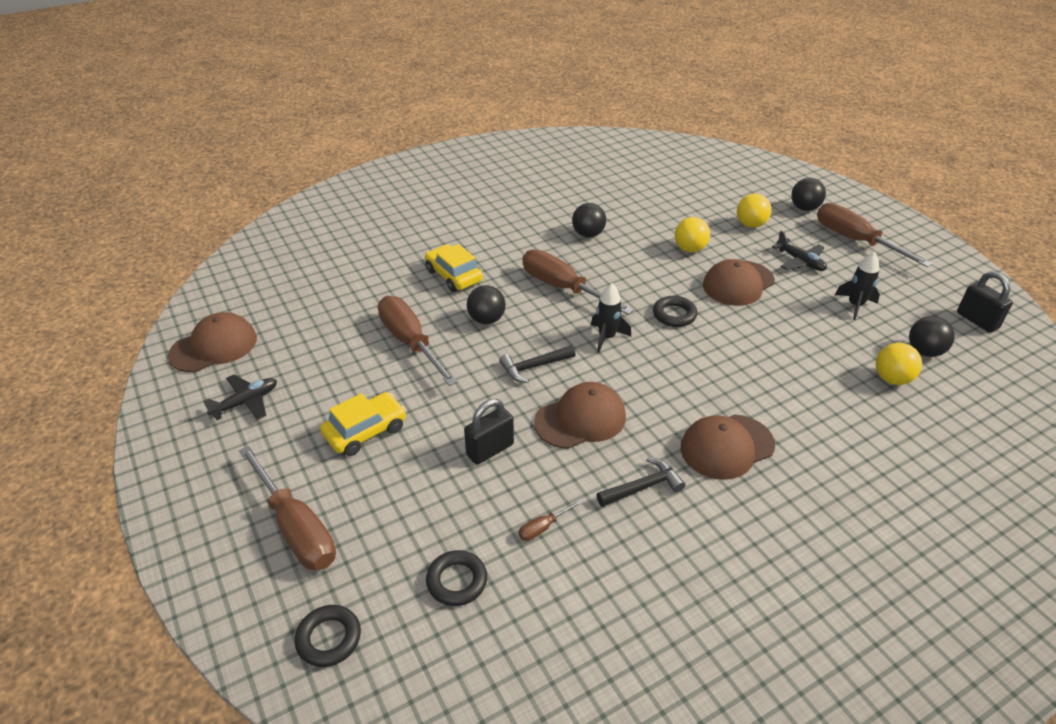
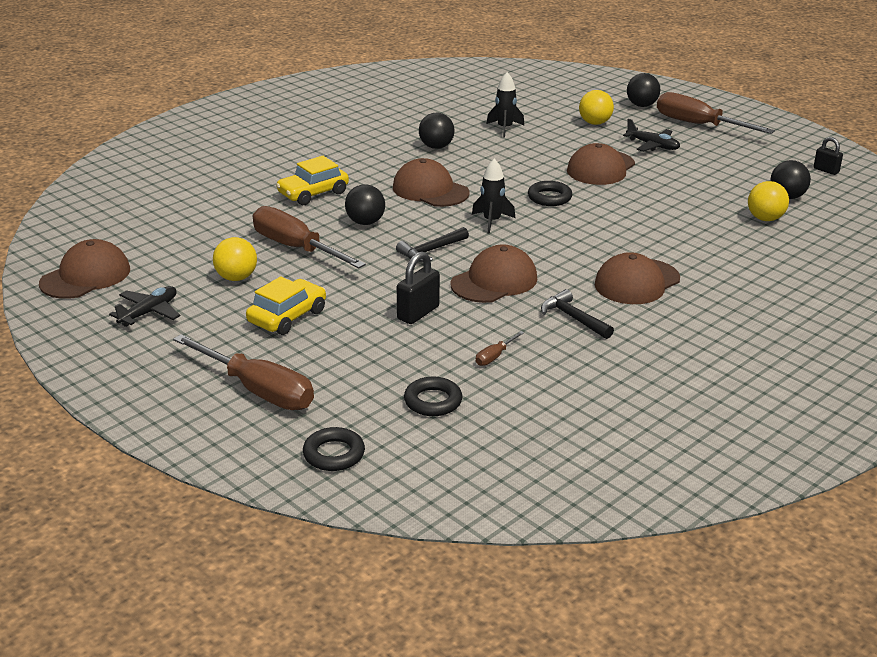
camera: 15 degrees left, 10 degrees down
yellow car [425,244,483,292] -> yellow car turned 75 degrees counterclockwise [276,156,349,205]
brown screwdriver [522,249,634,315] -> brown cap [393,158,469,207]
black hammer [597,457,685,507] -> black hammer turned 90 degrees counterclockwise [541,289,614,339]
yellow ball [675,217,710,252] -> yellow ball moved to [213,237,257,281]
black rocket [835,252,880,320] -> black rocket moved to [486,72,524,138]
black padlock [957,271,1013,333] -> black padlock [814,137,843,175], size x0.64

